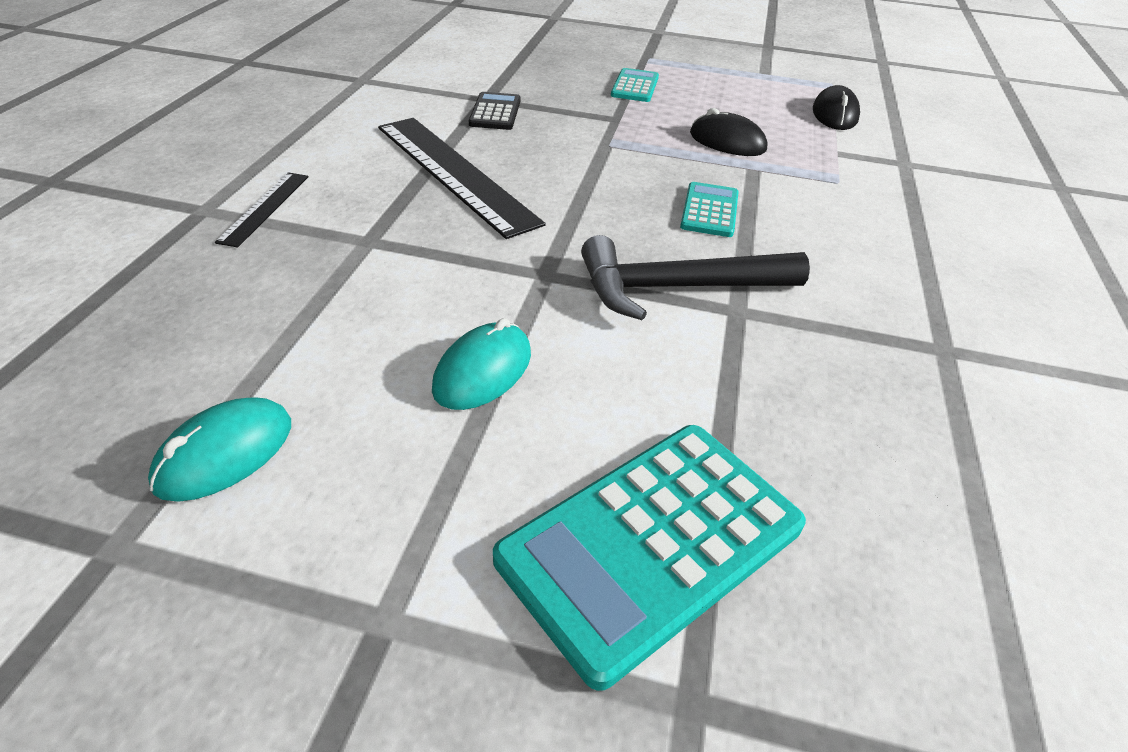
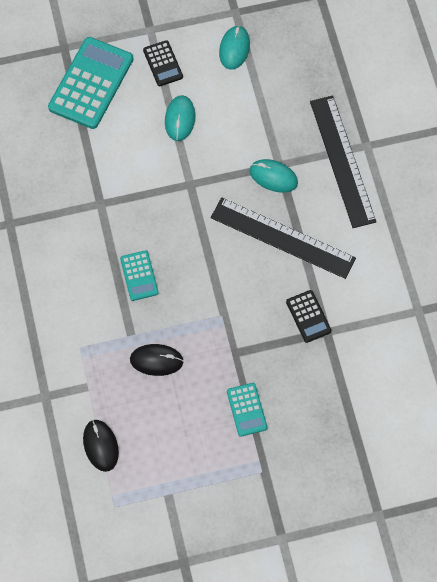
camera: 155 degrees right, 25 degrees up
black ruler [215,172,308,248] -> black ruler [310,95,376,228], size x2.01
black hammer [581,235,810,320] -> none
none -> black calculator [143,40,183,86]
none -> turquoise mouse [249,159,298,192]

